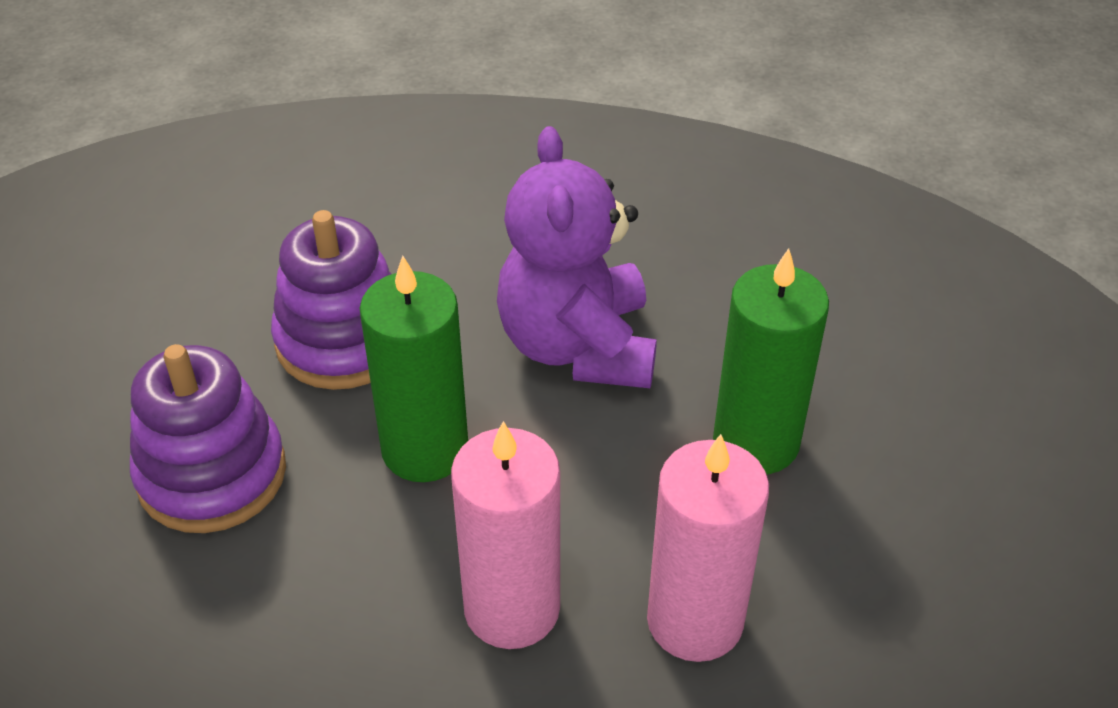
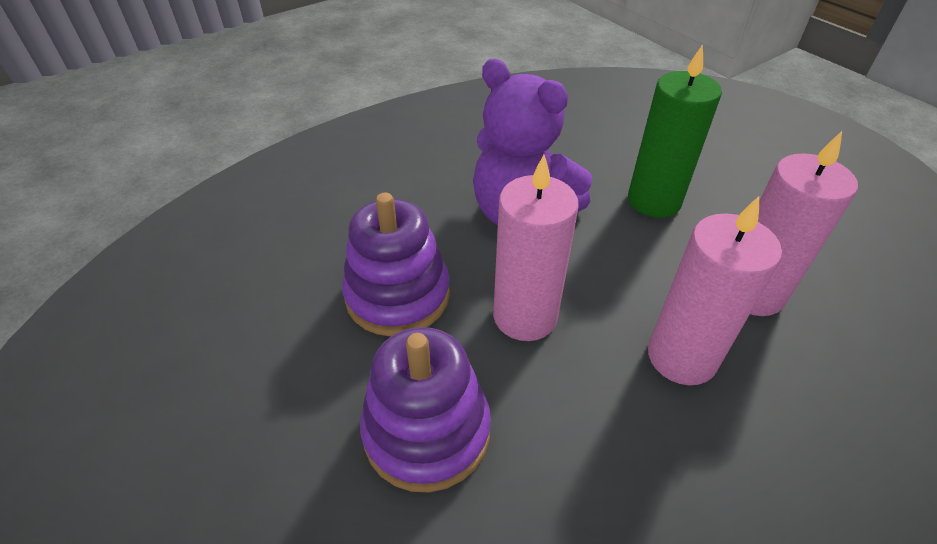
camera: 45 degrees left, 0 degrees up
green candle [360,256,468,482] -> pink candle [493,155,579,341]

